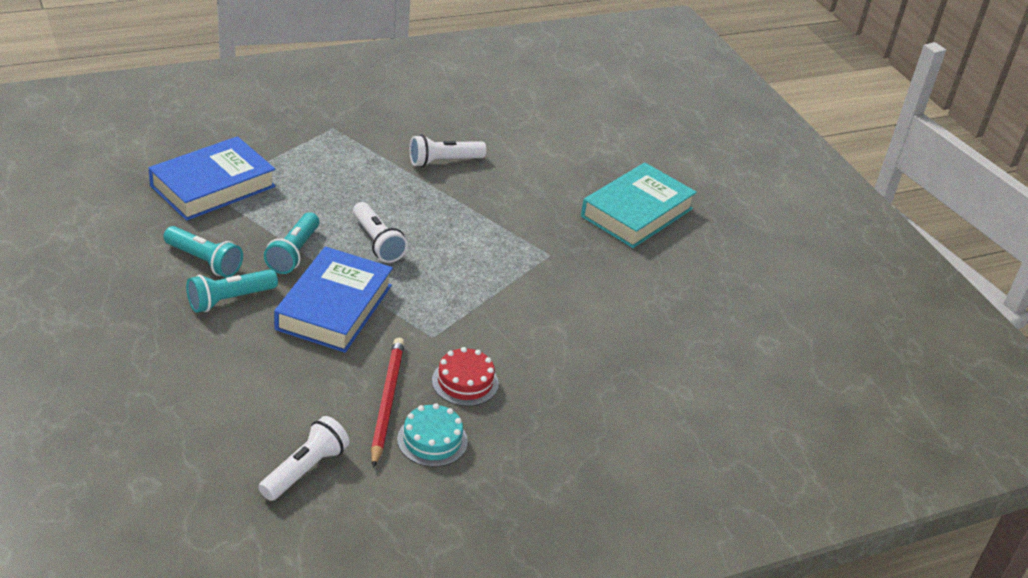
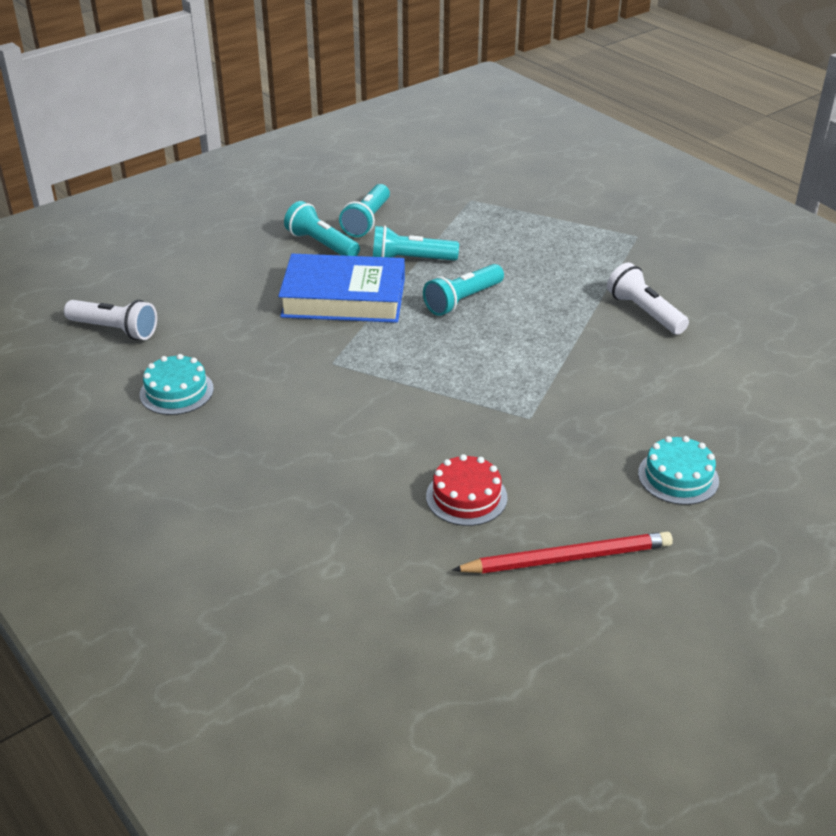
camera: 80 degrees right, 0 degrees up
blue book [149,136,276,221] -> none
white flashlight [353,202,408,263] -> turquoise flashlight [423,264,504,316]
red pencil [371,338,405,468] -> red pencil moved to [452,532,673,574]
red cake [432,347,499,406] -> red cake moved to [426,454,508,526]
turquoise book [581,163,697,248] -> turquoise cake [638,436,719,505]

